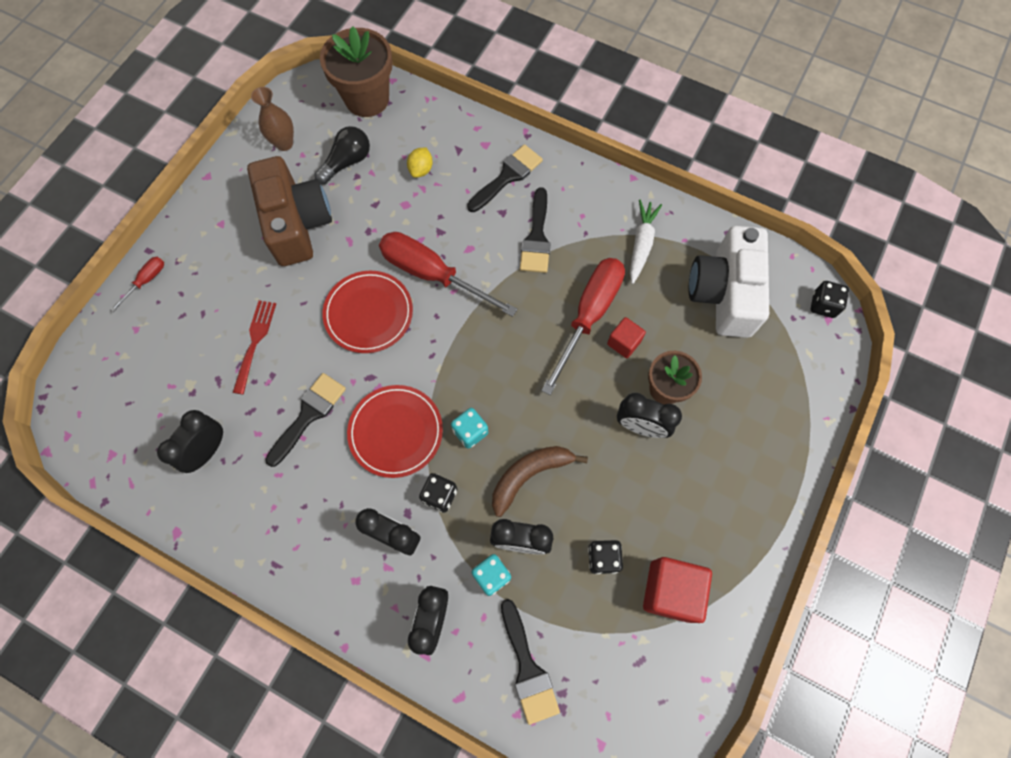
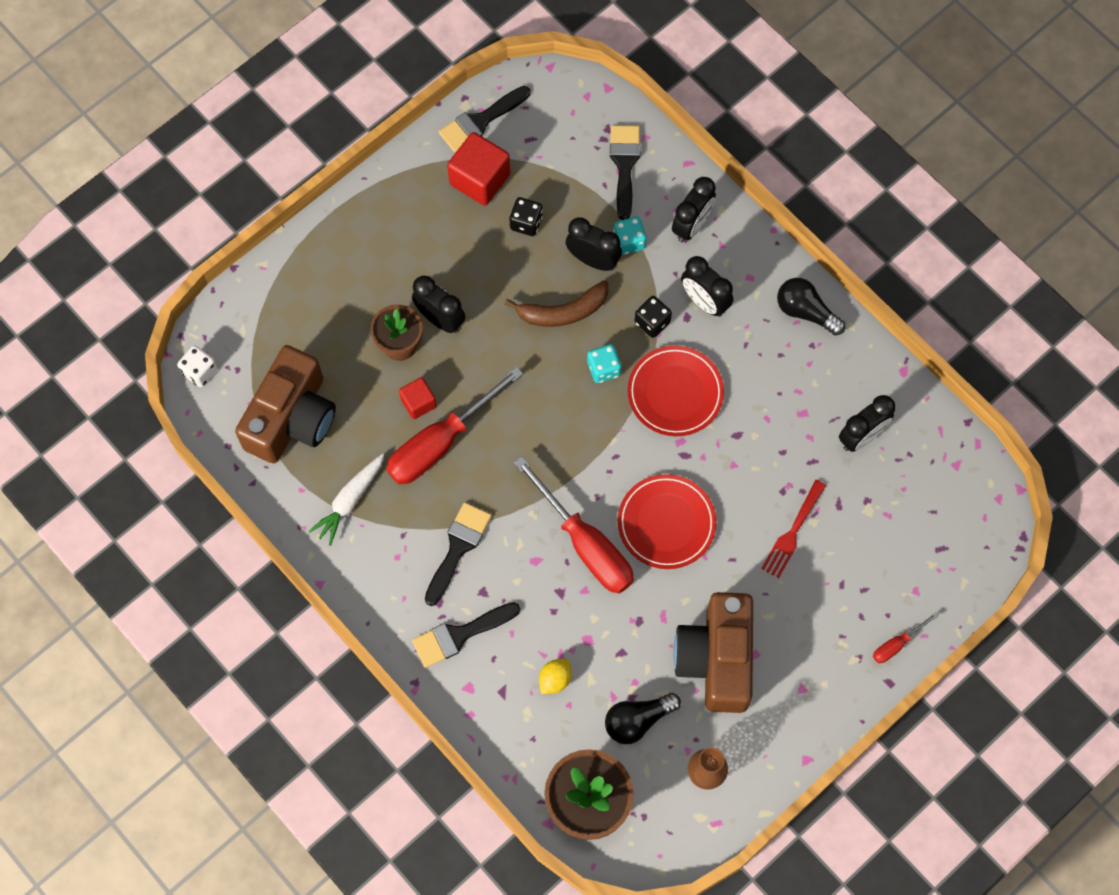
camera: 160 degrees left, 0 degrees up
black brush [265,373,346,467] -> black brush moved to [439,86,530,153]
white camera [689,226,769,338] -> brown camera [235,345,336,463]
black dice [811,281,849,318] -> white dice [177,345,218,387]
none -> black light bulb [777,278,845,336]

